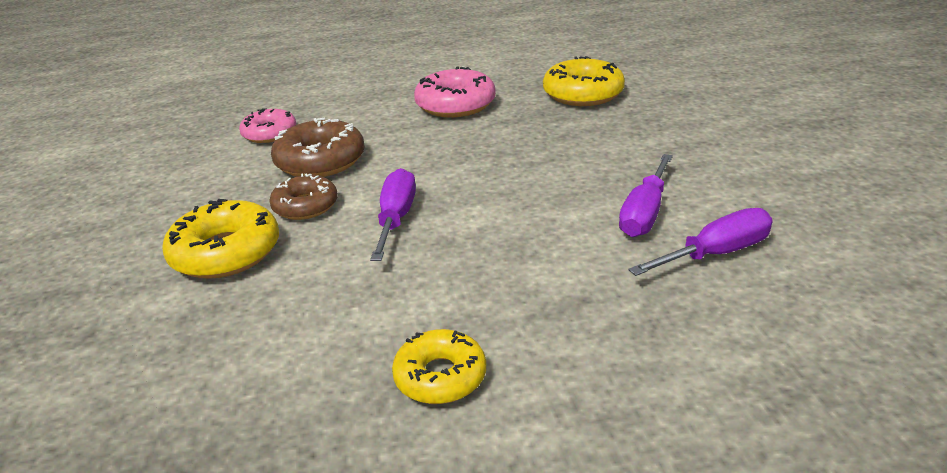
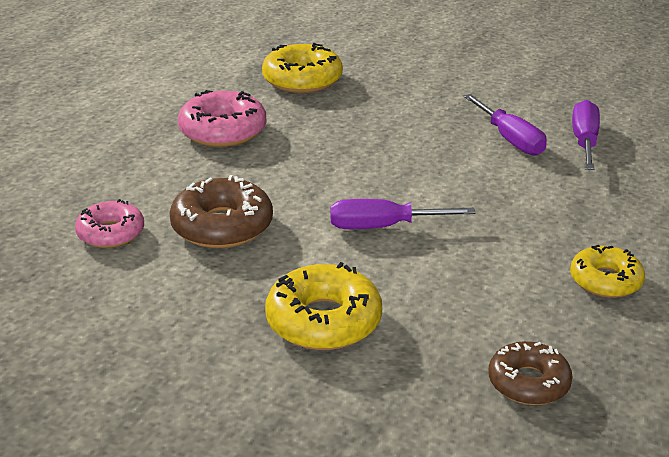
camera: 55 degrees left, 0 degrees up
brown donut [269,173,338,220] -> brown donut moved to [488,341,573,405]
purple screwdriver [370,168,416,261] -> purple screwdriver turned 45 degrees counterclockwise [330,199,476,229]

